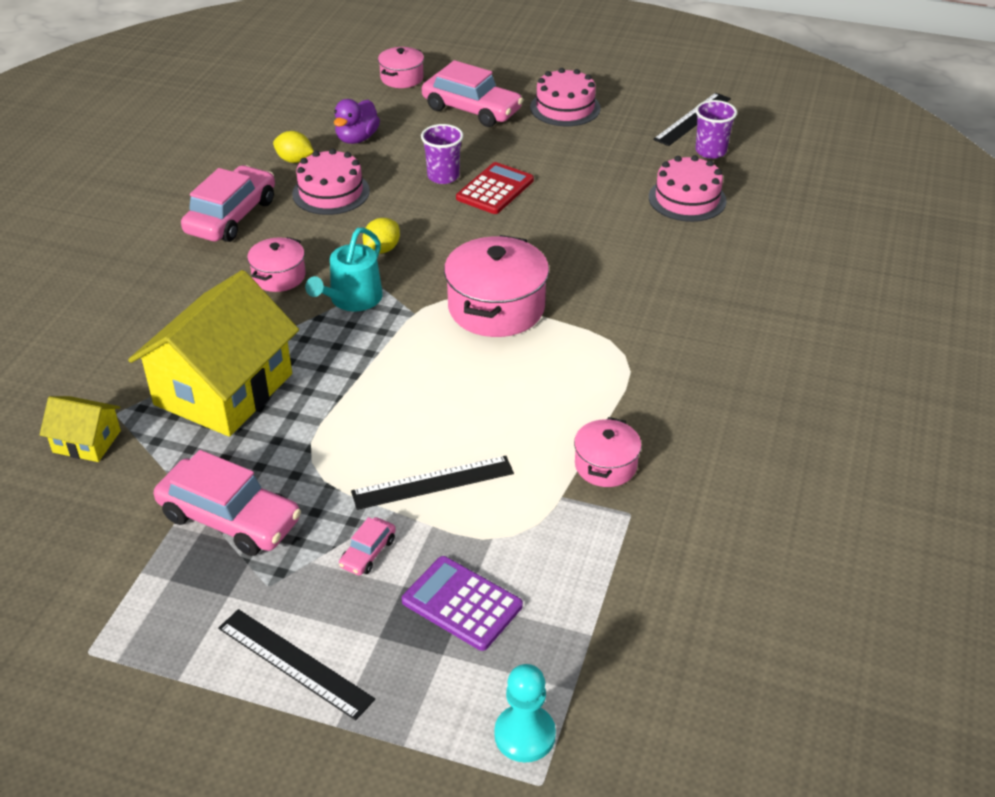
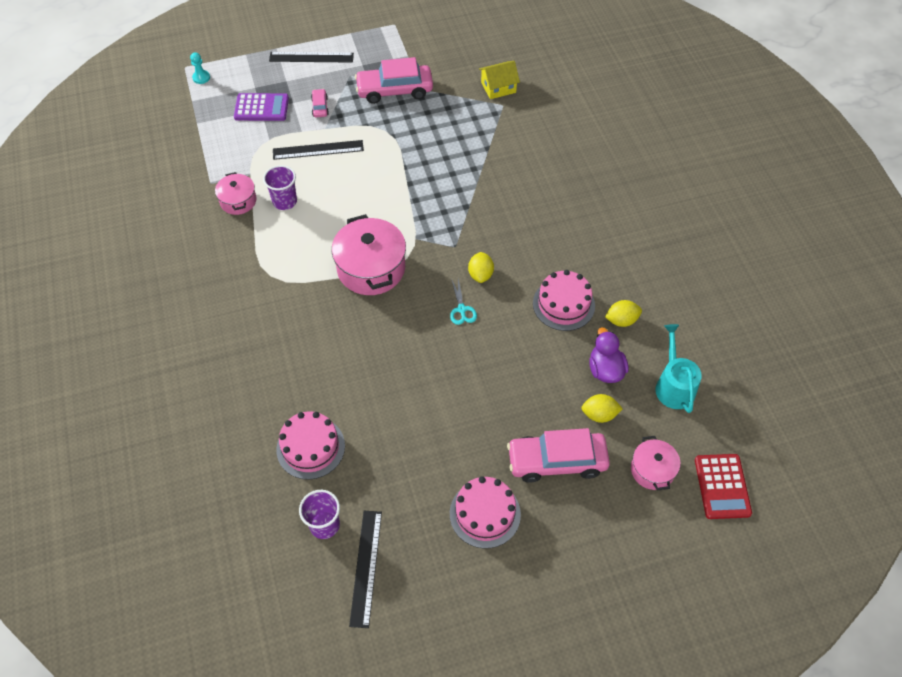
camera: 145 degrees right, 15 degrees up
yellow house [128,270,299,437] -> none
pink car [181,165,275,242] -> none
pink pot [247,237,306,292] -> none
turquoise watering can [305,227,383,312] -> turquoise watering can moved to [655,324,702,413]
black ruler [351,456,514,510] -> black ruler turned 45 degrees clockwise [273,140,364,160]
purple cup [421,124,463,184] -> purple cup moved to [263,165,297,210]
red calculator [456,162,534,214] -> red calculator moved to [695,454,752,519]
turquoise pawn [494,664,556,762] -> turquoise pawn [190,52,210,84], size x0.64
none -> turquoise scissors [450,278,477,325]
none -> yellow lemon [581,394,623,423]

